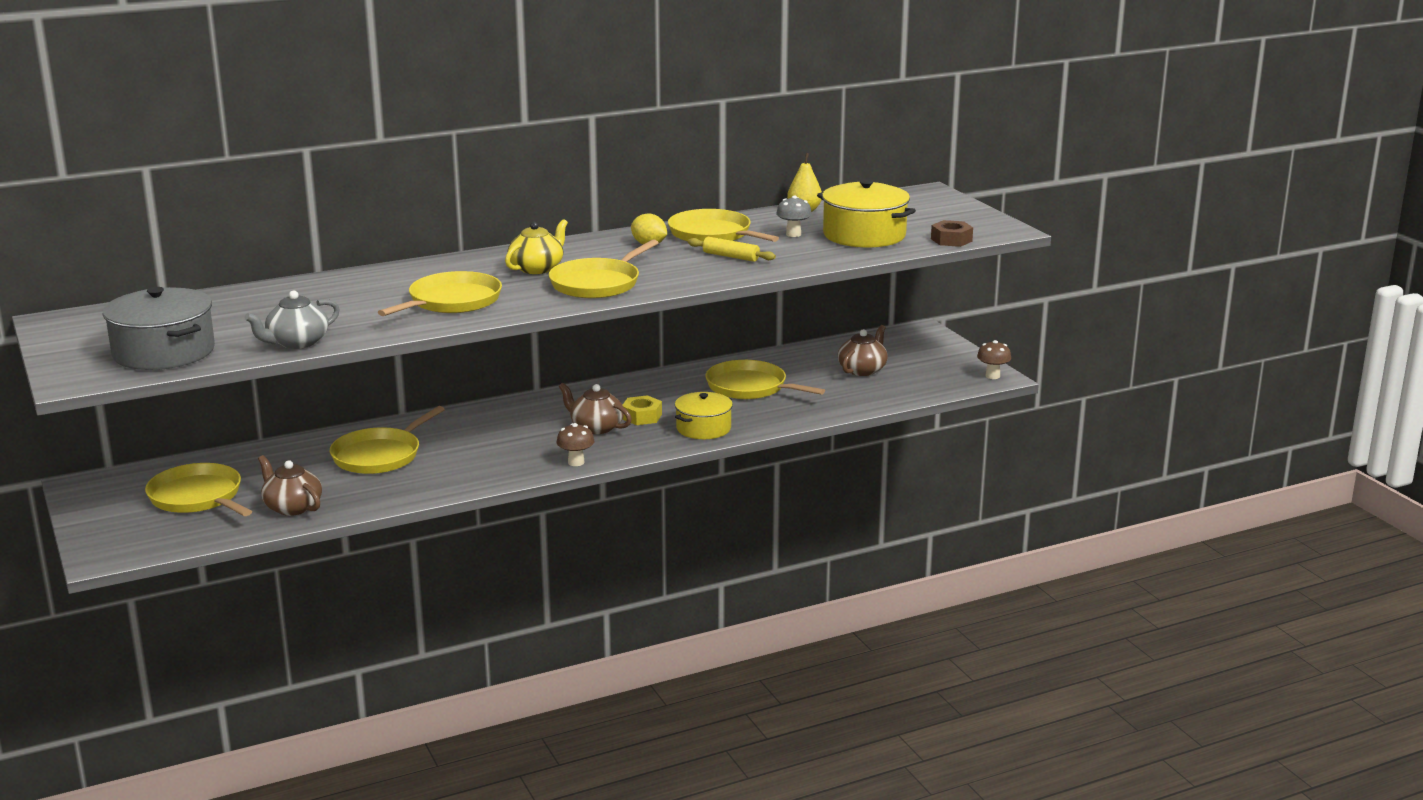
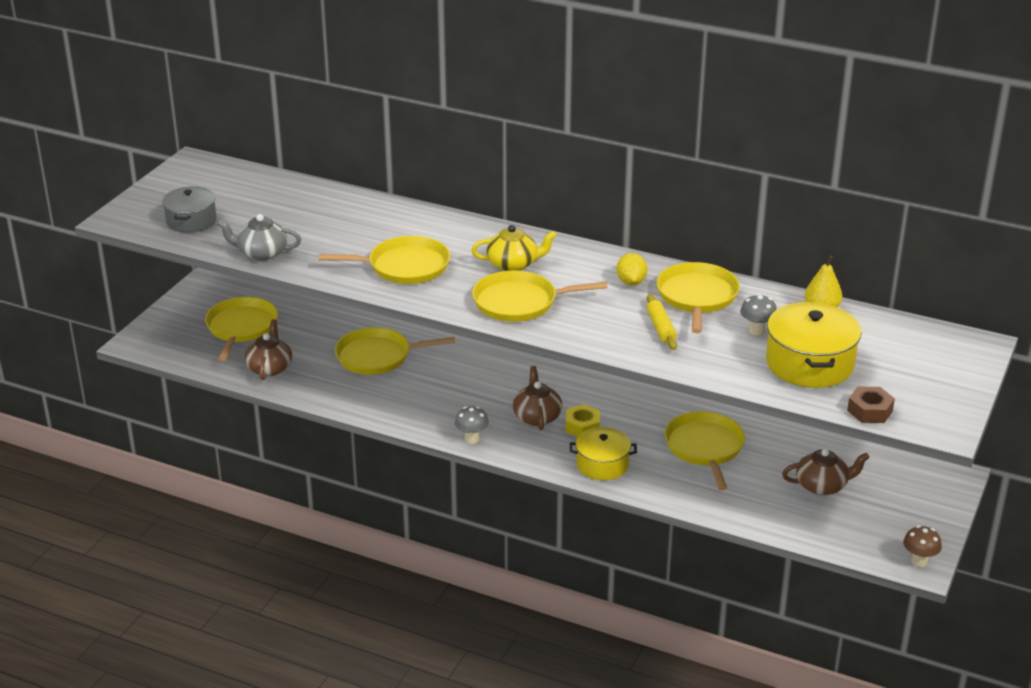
camera: 50 degrees right, 10 degrees up
grey pot [103,287,215,370] -> grey pot [162,186,216,233], size x0.65
brown mushroom [557,423,594,466] -> grey mushroom [455,406,489,444]

